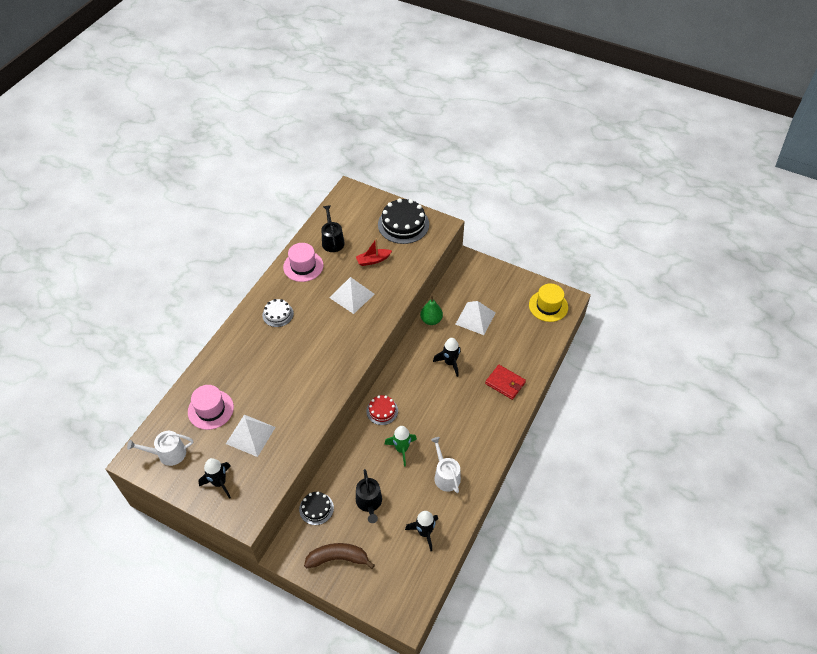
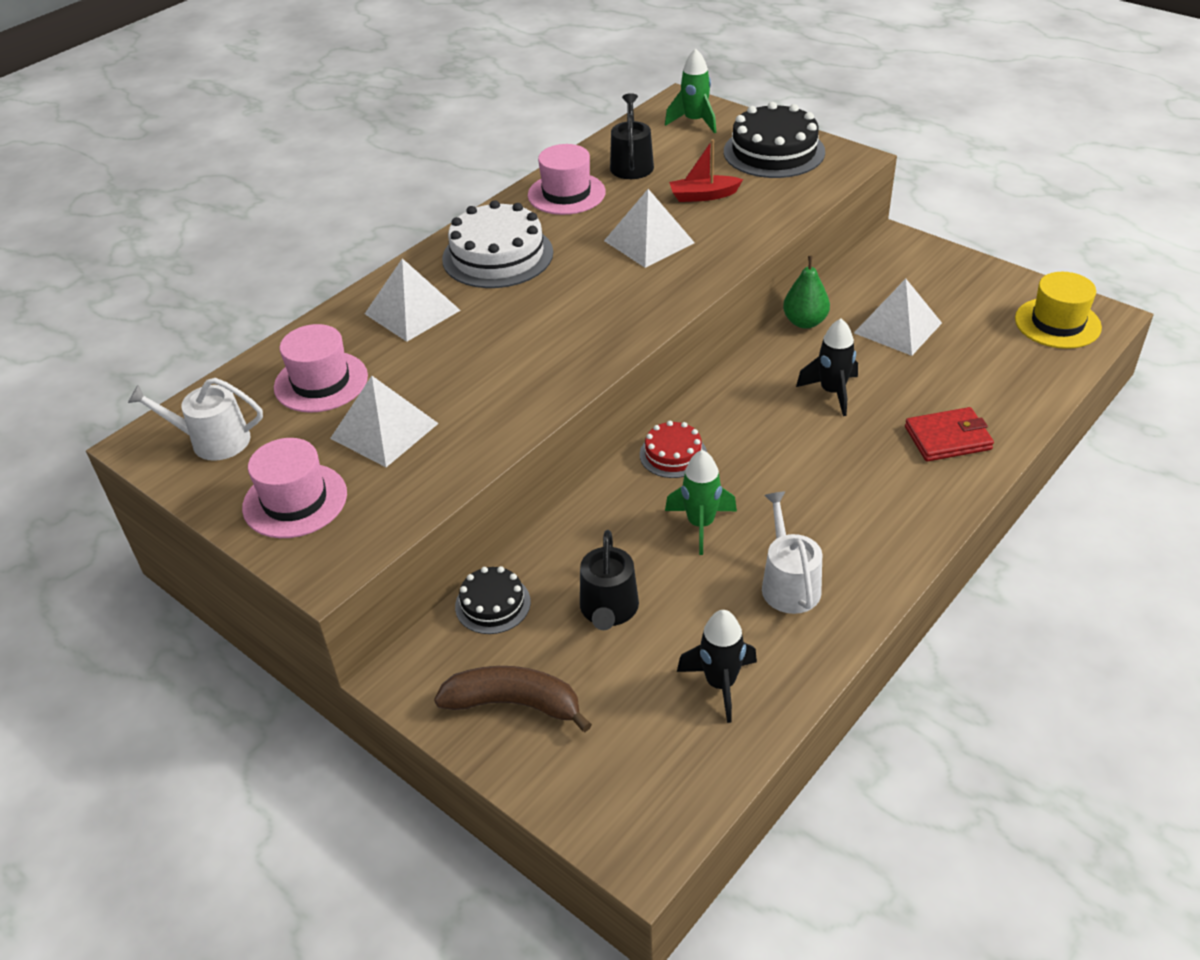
camera: 15 degrees right, 10 degrees down
black rocket [198,458,231,499] -> pink hat [242,438,347,538]
white cake [262,299,294,327] -> white cake [442,200,553,288], size x1.80
red wallet [485,365,526,400] -> red wallet turned 60 degrees counterclockwise [905,407,994,462]
none -> white pyramid [365,258,461,342]
none -> green rocket [665,48,716,133]

